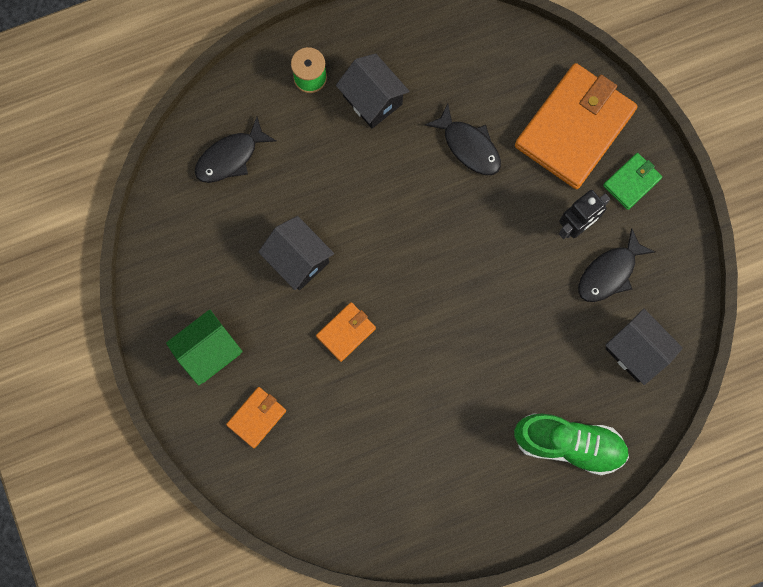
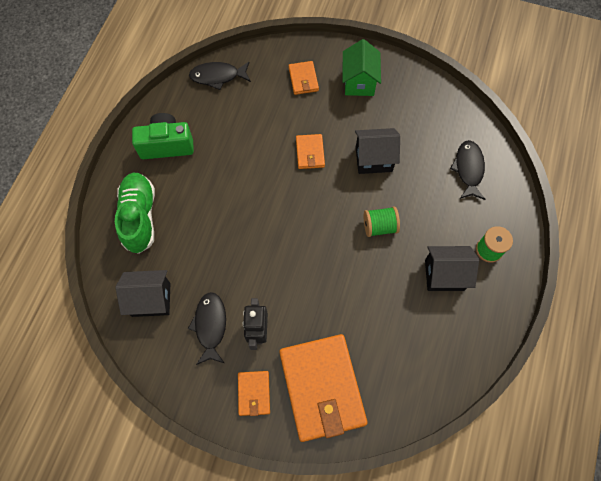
camera: 130 degrees right, 10 degrees down
black fish [425,103,501,175] -> black fish moved to [189,62,251,90]
green shoe [514,413,629,475] -> green shoe turned 120 degrees clockwise [115,172,155,254]
green wallet [603,153,662,210] -> orange wallet [238,371,270,416]
none -> green camera [132,113,194,159]
none -> green spool [364,207,400,237]

